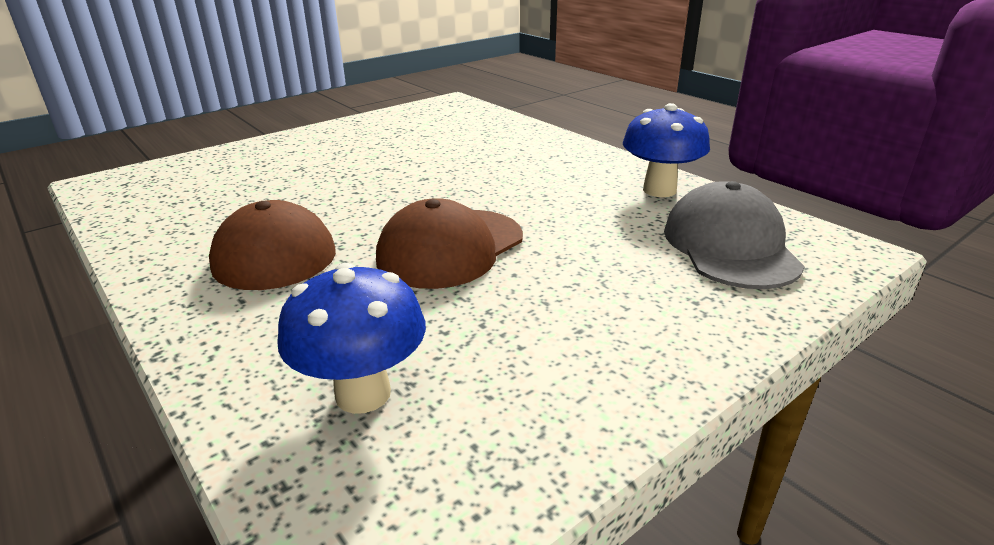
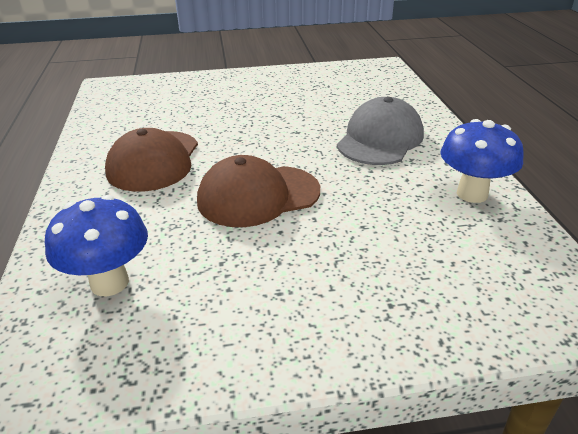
camera: 30 degrees right, 5 degrees up
grey cap [664,181,805,289] -> grey cap moved to [337,97,424,165]

